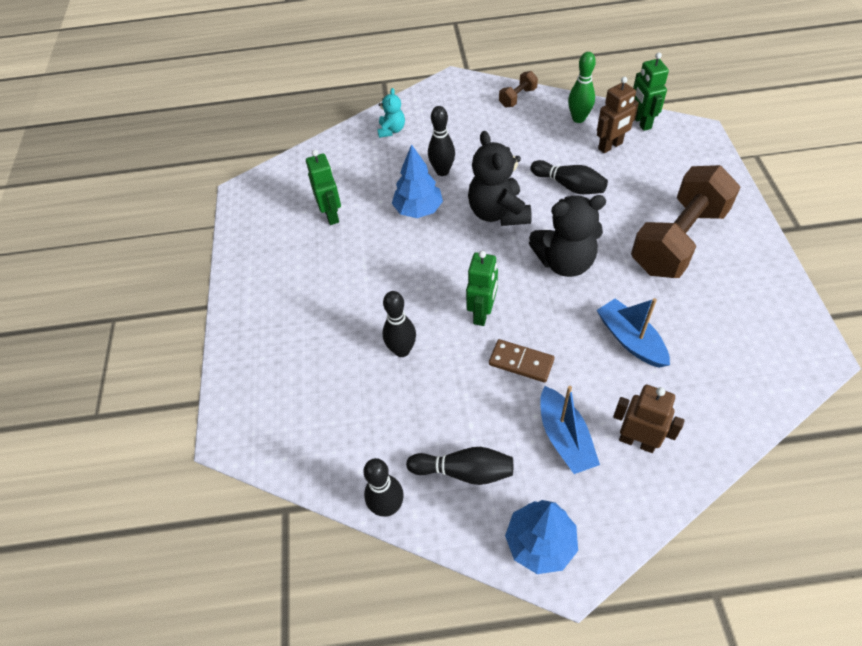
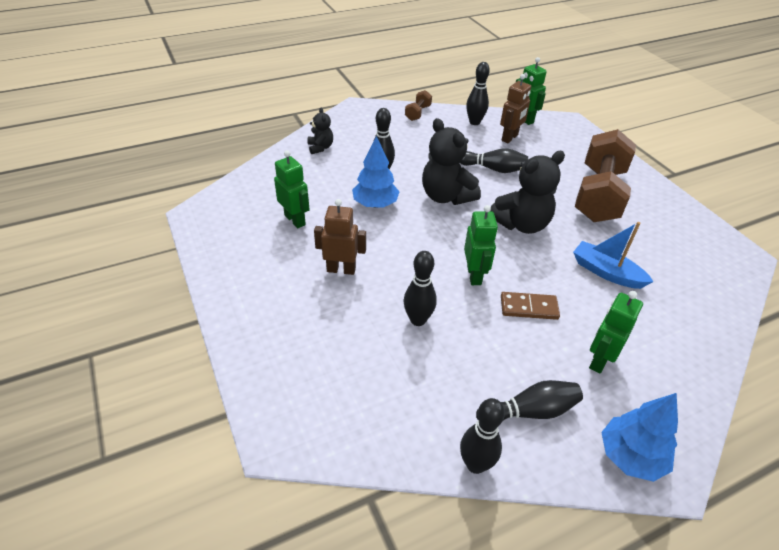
camera: 25 degrees left, 10 degrees down
turquoise teddy bear [377,88,405,138] -> black teddy bear [308,107,333,154]
blue boat [540,386,600,474] -> green robot [589,291,643,374]
green bowling pin [568,52,596,123] -> black bowling pin [466,62,490,125]
brown robot [613,385,684,453] -> brown robot moved to [314,199,366,275]

